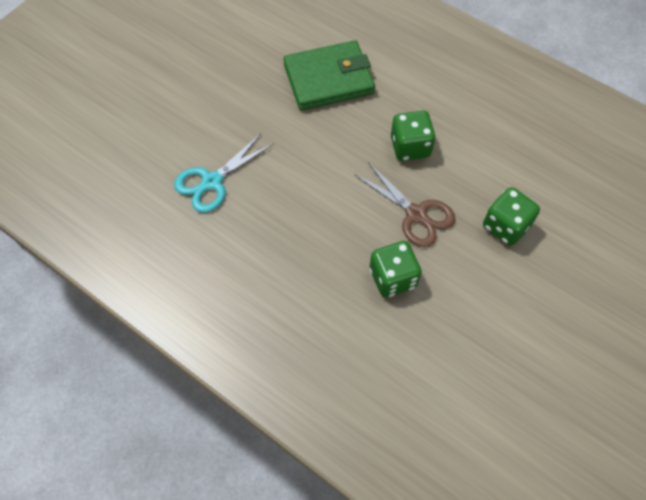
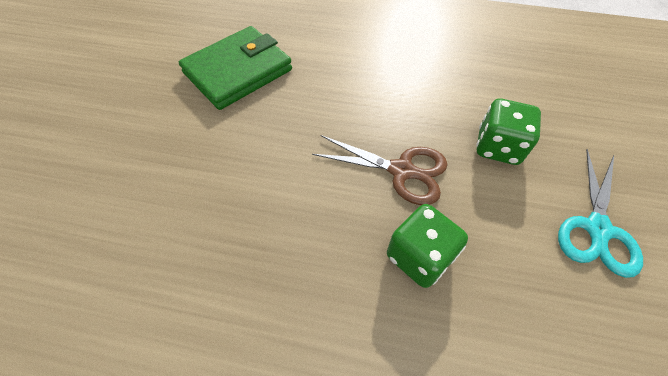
camera: 25 degrees left, 5 degrees down
turquoise scissors [174,134,274,213] -> turquoise scissors moved to [558,149,643,278]
green dice [391,111,436,161] -> none

